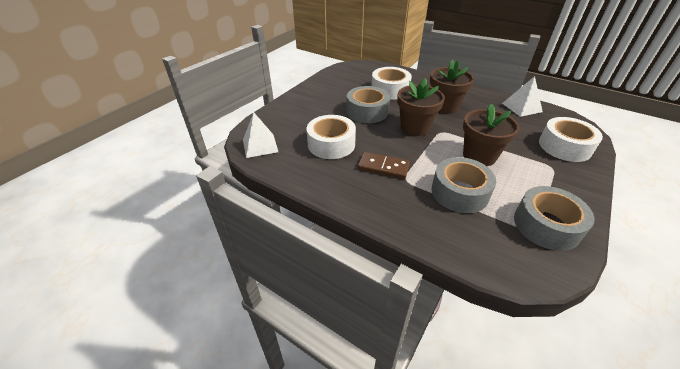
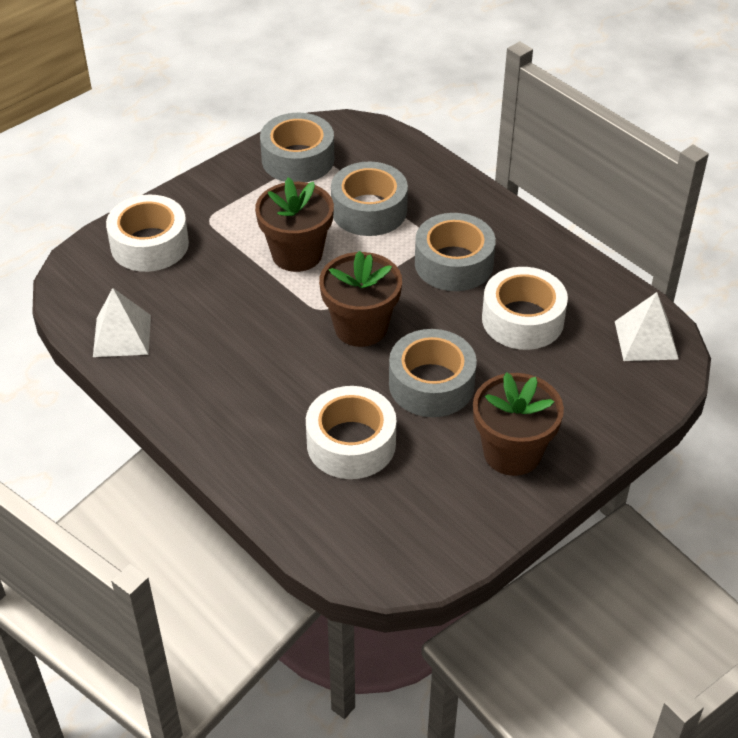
camera: 165 degrees left, 5 degrees up
brown domino [358,152,410,179] -> grey tape [415,213,496,291]
brown flower pot [430,60,474,114] -> brown flower pot moved to [473,372,564,476]

